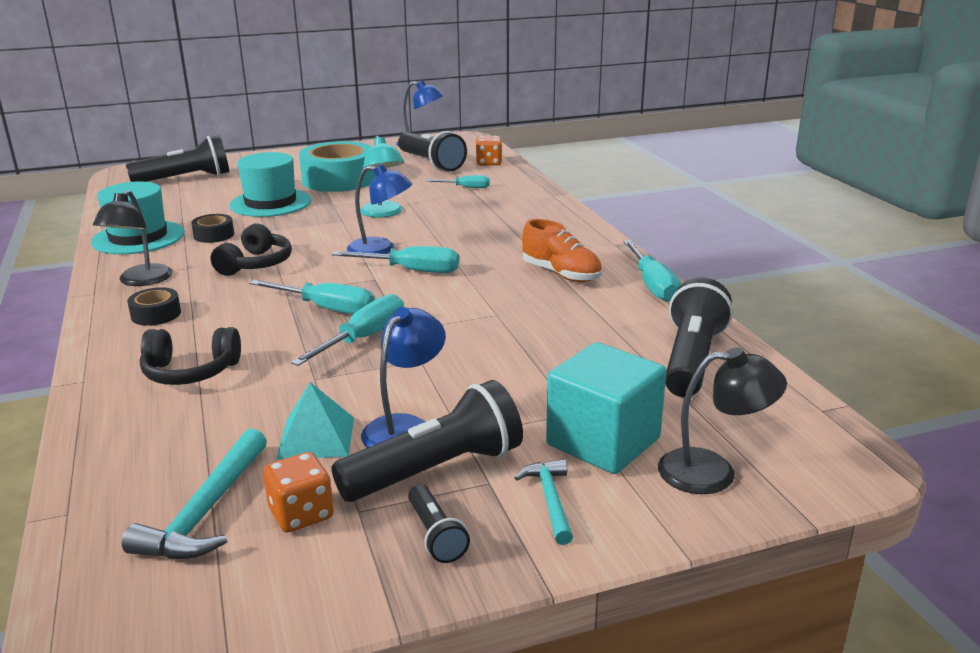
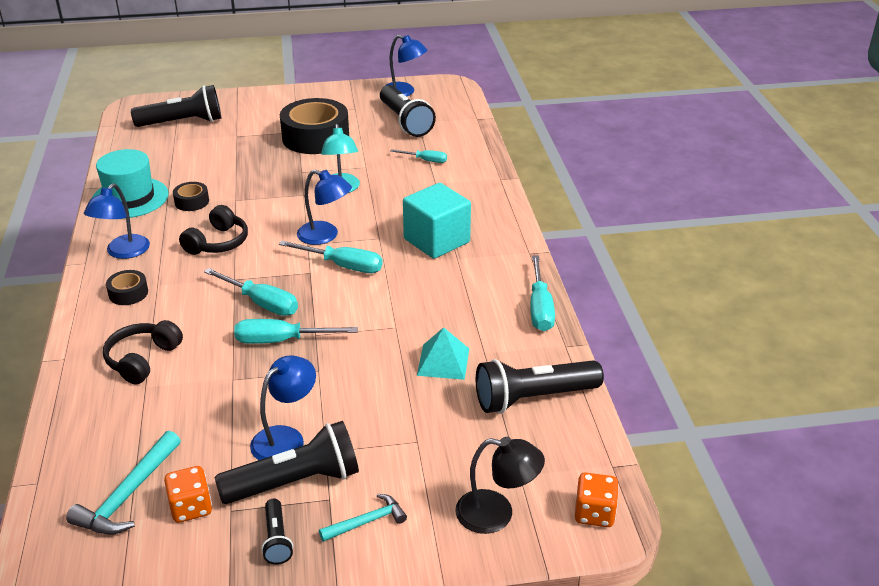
camera: 10 degrees right, 10 degrees up
black lamp [93,190,172,286] -> blue lamp [84,183,150,259]
black headphones [140,327,241,385] -> black headphones turned 105 degrees clockwise [103,320,183,384]
turquoise hat [229,152,311,217] -> none
turquoise pyramid [276,382,354,460] -> turquoise pyramid moved to [417,327,469,380]
turquoise screwdriver [291,294,404,366] -> turquoise screwdriver turned 135 degrees counterclockwise [234,319,358,344]
turquoise tape [299,141,375,192] -> black tape [280,98,349,154]
orange dice [476,136,502,166] -> orange dice moved to [575,472,619,527]
turquoise hammer [515,459,573,545] -> turquoise hammer turned 60 degrees clockwise [319,494,407,542]
orange shoe [522,219,602,282] -> none
turquoise cube [546,342,667,474] -> turquoise cube moved to [403,183,471,259]
black flashlight [665,277,733,397] -> black flashlight turned 135 degrees counterclockwise [476,359,604,414]

